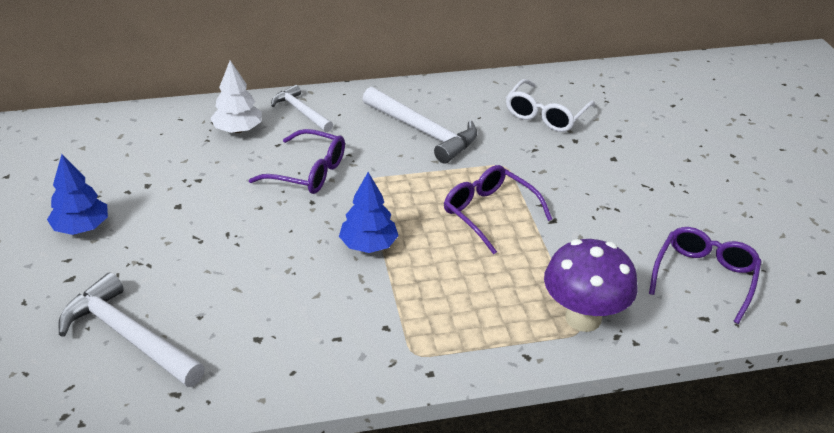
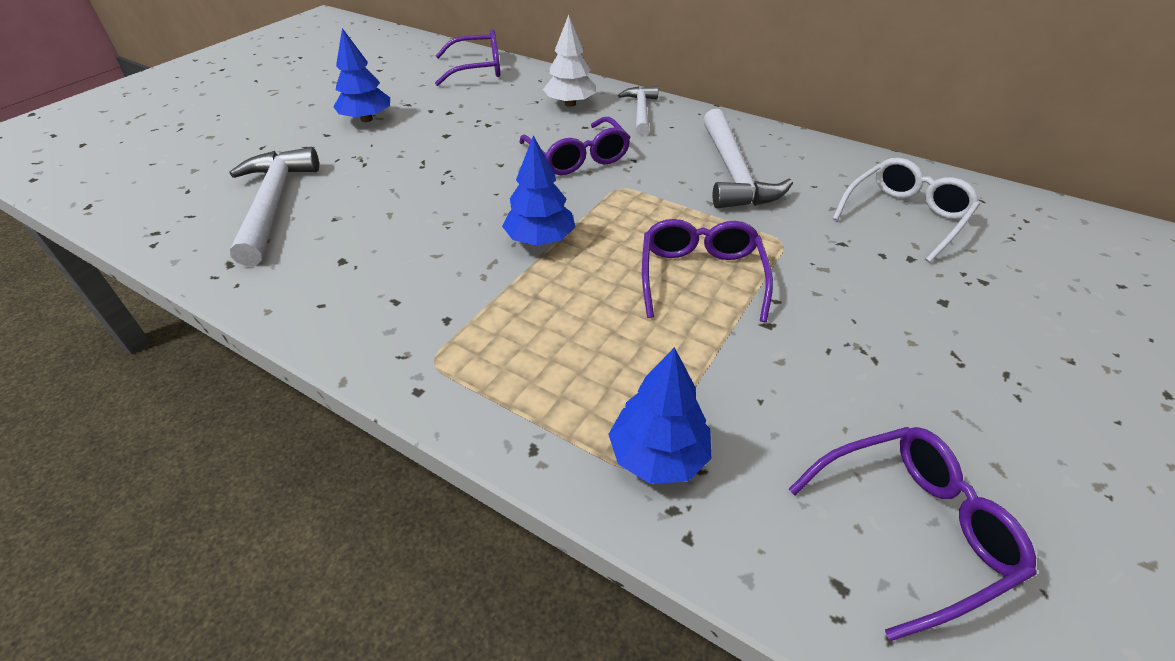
camera: 45 degrees right, 5 degrees up
white glasses [506,79,595,132] -> white glasses turned 150 degrees clockwise [832,158,980,263]
purple mushroom [544,239,638,332] -> blue tree [608,347,712,484]
none -> purple glasses [435,29,500,86]

